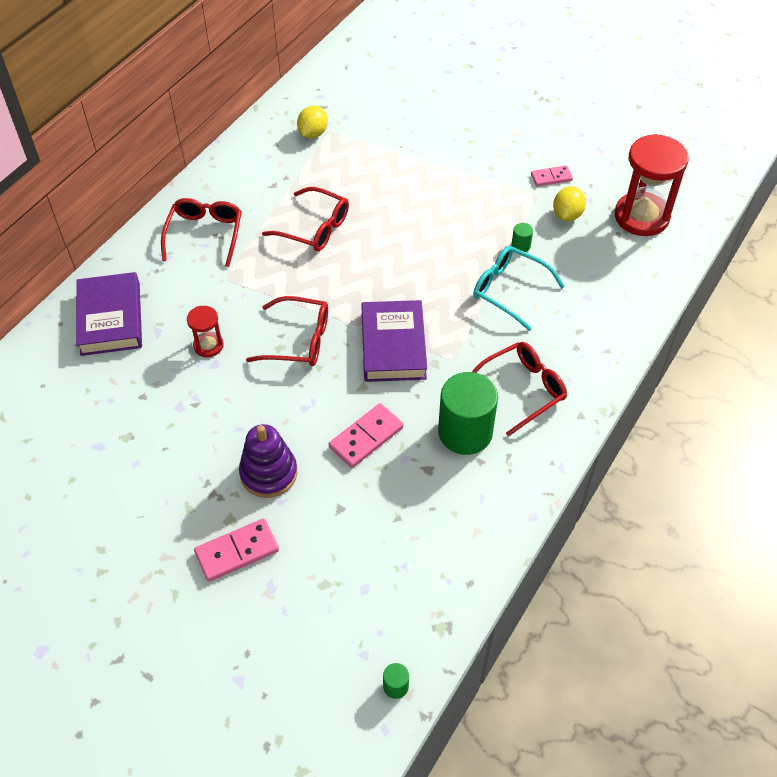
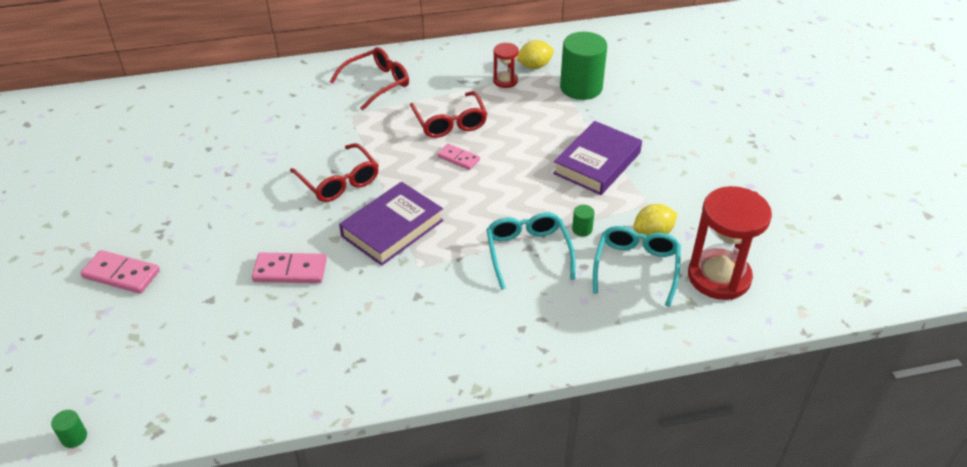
camera: 45 degrees right, 10 degrees down
purple book [76,272,142,356] -> purple book moved to [553,121,642,195]
red hourglass [187,306,224,357] -> red hourglass moved to [493,43,519,88]
purple stacking toy [239,424,297,498] -> none
green cylinder [438,372,498,455] -> green cylinder moved to [560,32,607,100]
red glasses [472,342,567,437] -> none
pink domino [531,165,573,186] -> pink domino moved to [437,144,480,170]
none -> turquoise glasses [593,226,681,307]

